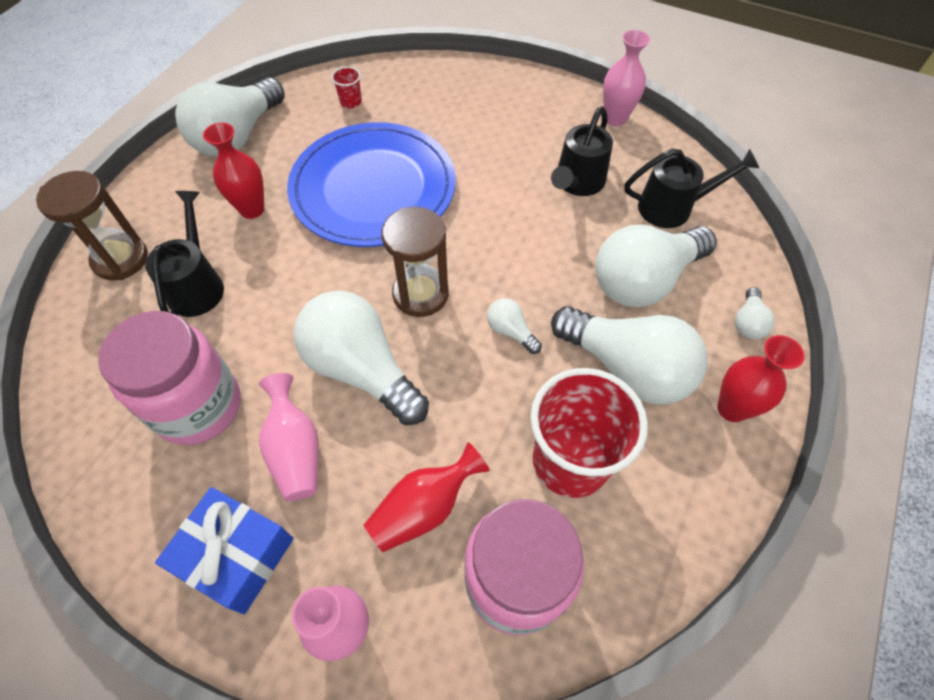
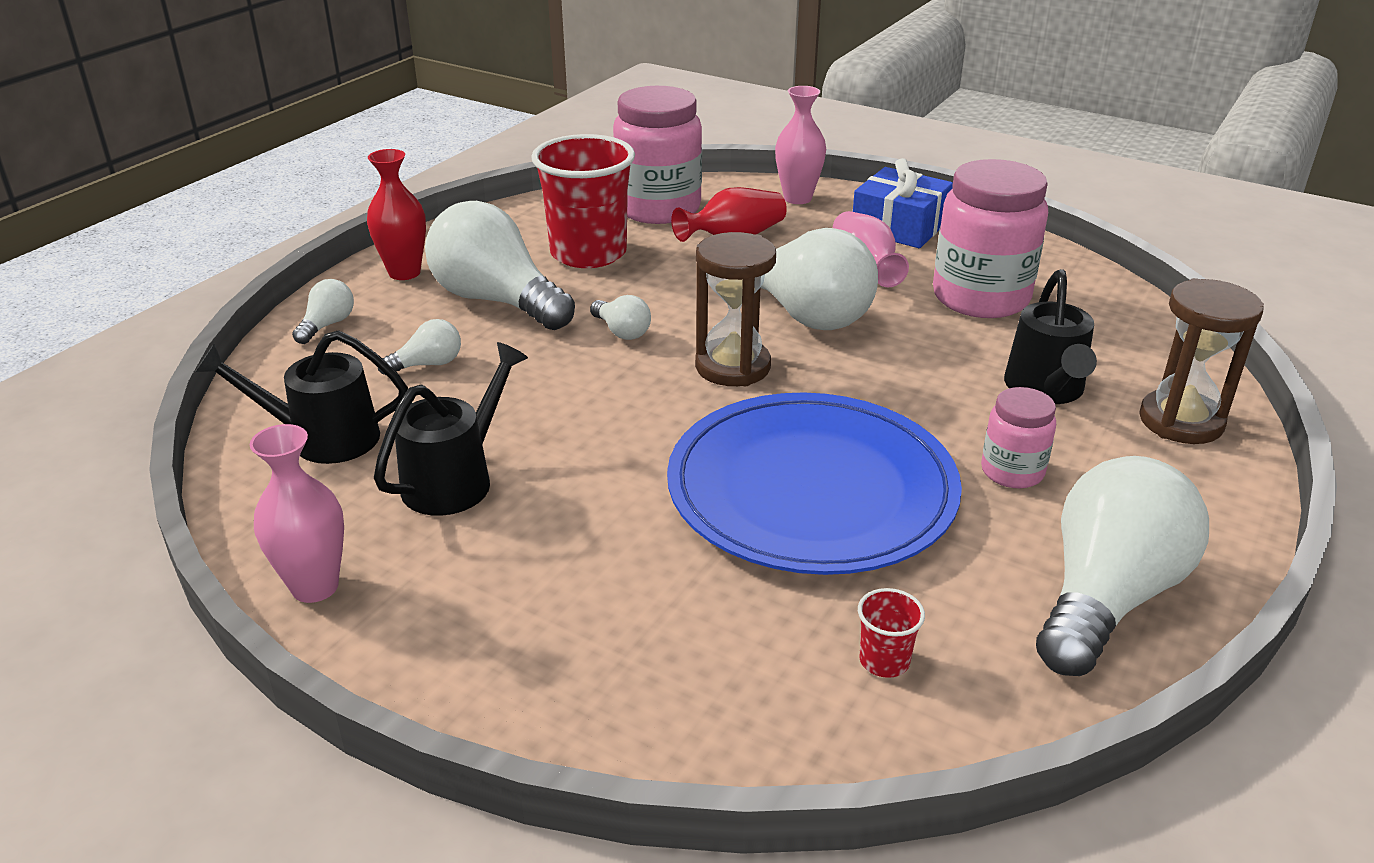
camera: 175 degrees left, 25 degrees down
red vase [203,123,264,219] -> pink jar [981,387,1056,489]
white light bulb [595,225,716,307] -> white light bulb [378,319,461,376], size x0.44

